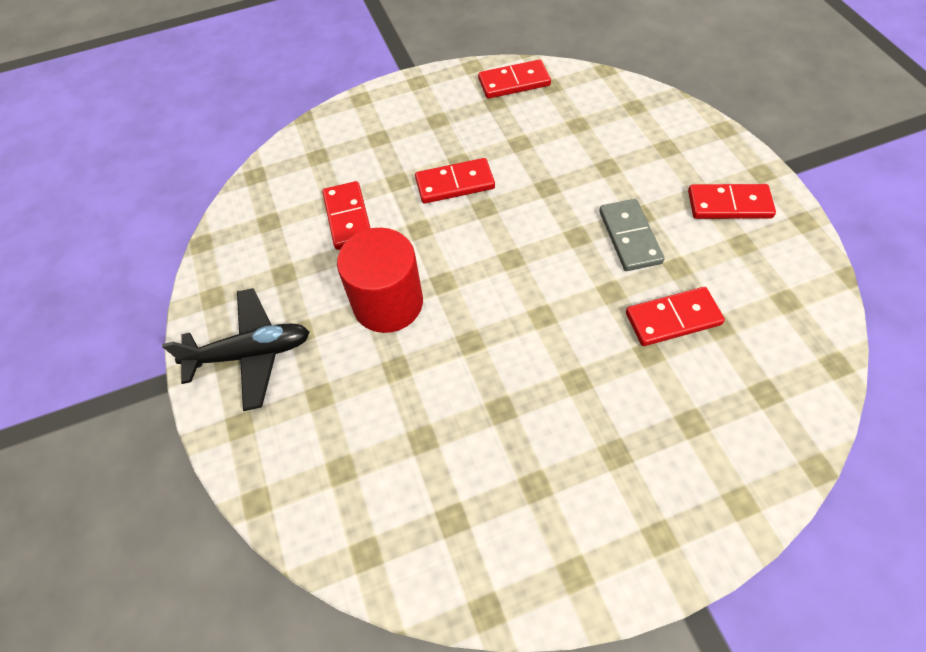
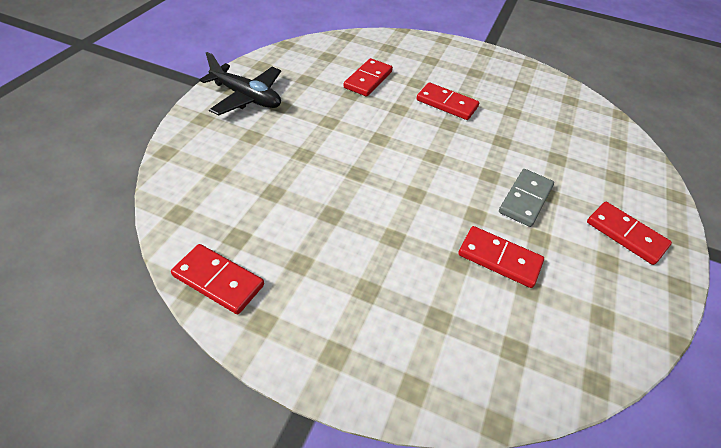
camera: 35 degrees right, 10 degrees down
red cylinder [337,228,423,333] -> none
red domino [478,59,551,99] -> red domino moved to [171,244,264,314]

